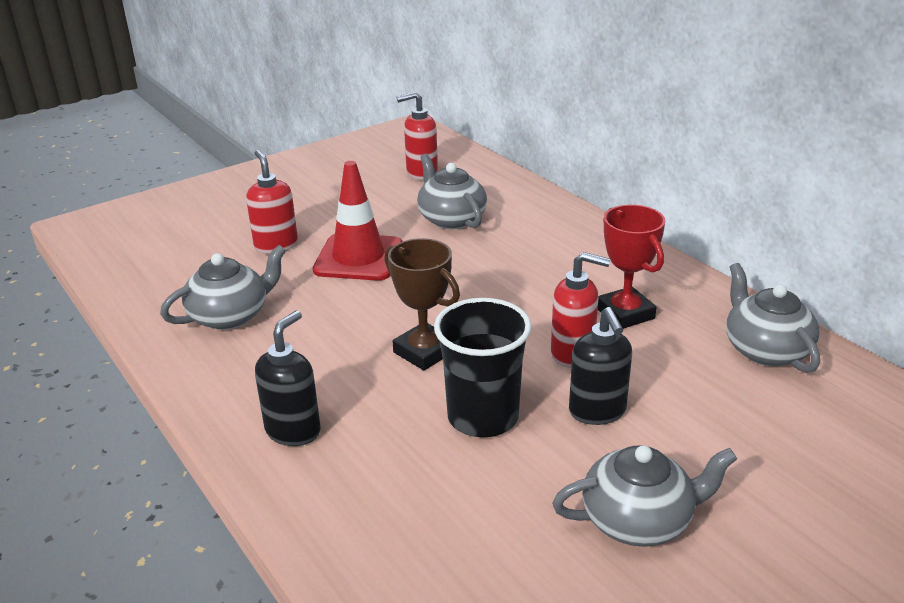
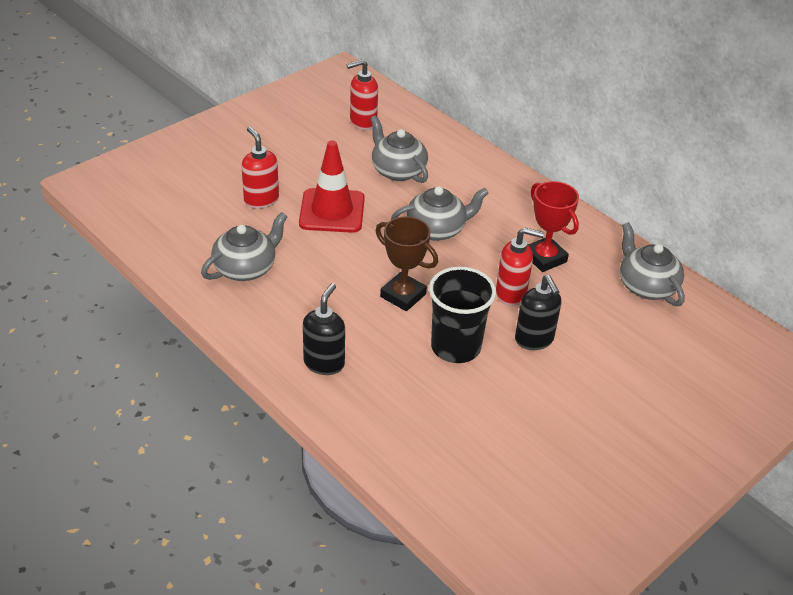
camera: 10 degrees left, 10 degrees up
grey teapot [552,445,737,547] -> grey teapot moved to [391,186,488,241]

